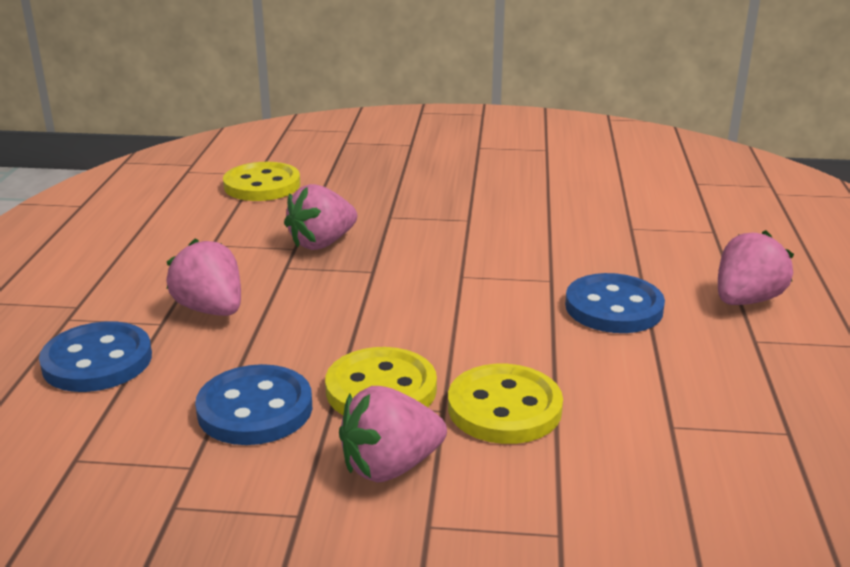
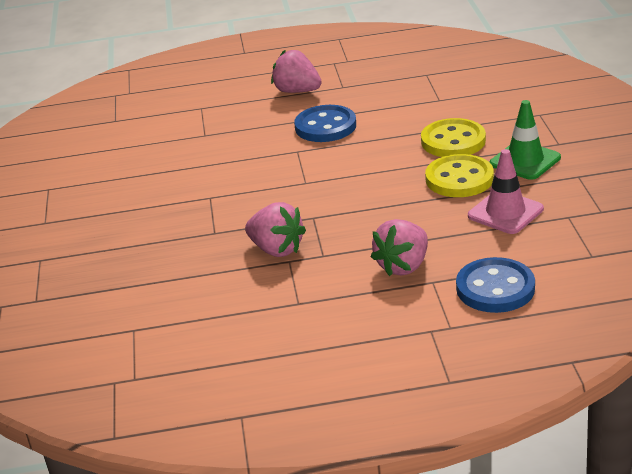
camera: 100 degrees left, 5 degrees up
blue button [195,364,312,445] -> pink traffic cone [468,149,544,234]
yellow button [223,162,300,201] -> none
pink strawberry [339,386,447,482] -> green traffic cone [490,100,561,180]

